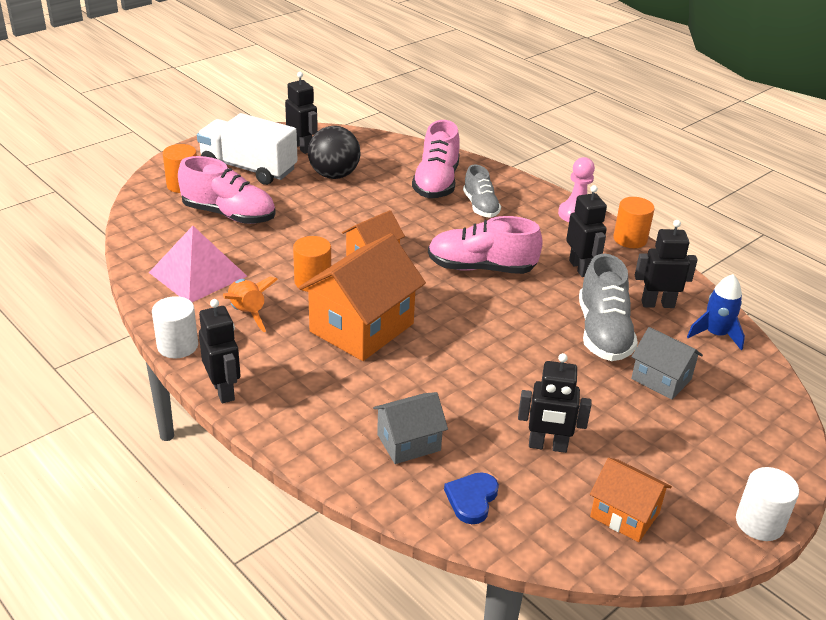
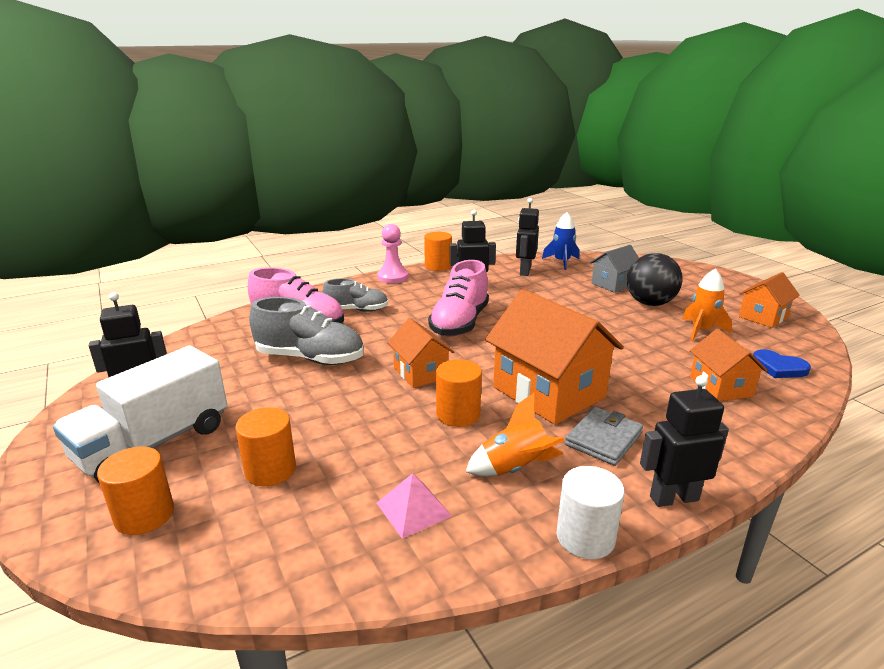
camera: 75 degrees left, 10 degrees down
pink pyramid [149,226,247,302] -> pink pyramid [377,473,452,539], size x0.54
pink shoe [178,156,276,224] -> orange cylinder [236,407,296,486]
black ball [308,126,361,179] -> black ball moved to [627,253,683,306]
grey house [373,392,448,464] -> orange house [690,329,768,401]
black robot [518,353,591,453] -> orange rocket [682,269,732,341]
grey shoe [579,254,638,361] -> grey shoe moved to [249,297,364,365]
white cylinder [736,467,799,541] -> none
none -> grey wallet [565,407,643,466]

